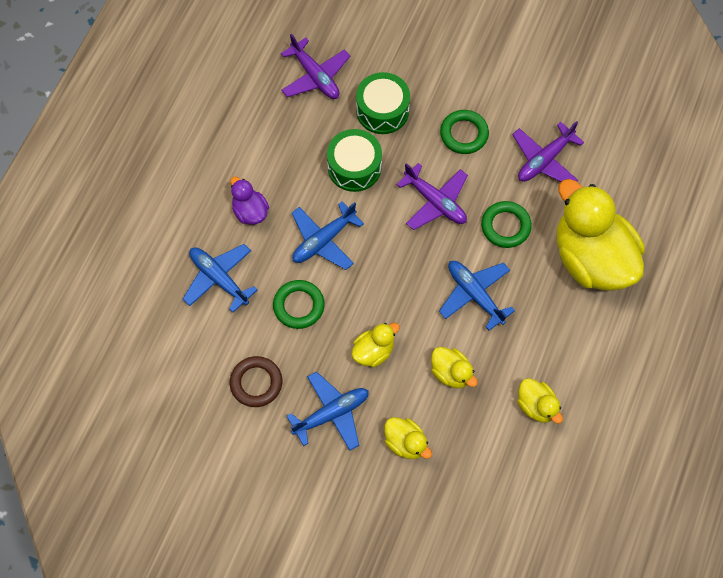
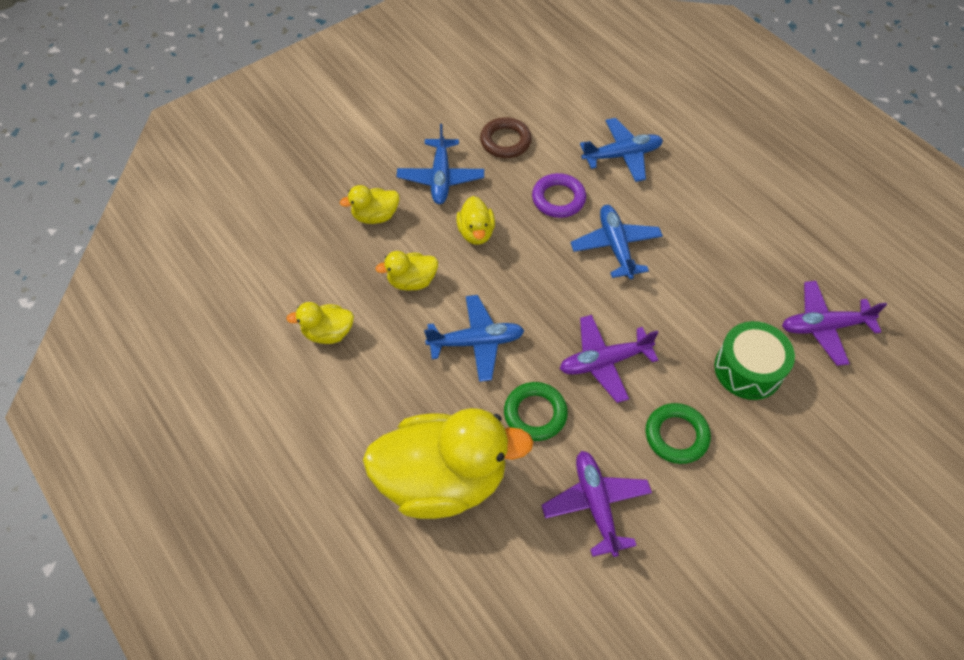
camera: 120 degrees right, 10 degrees down
purple duck [230,177,269,225] -> none
green ring [273,280,325,329] -> purple ring [532,173,586,218]
green drum [327,129,382,192] -> none

